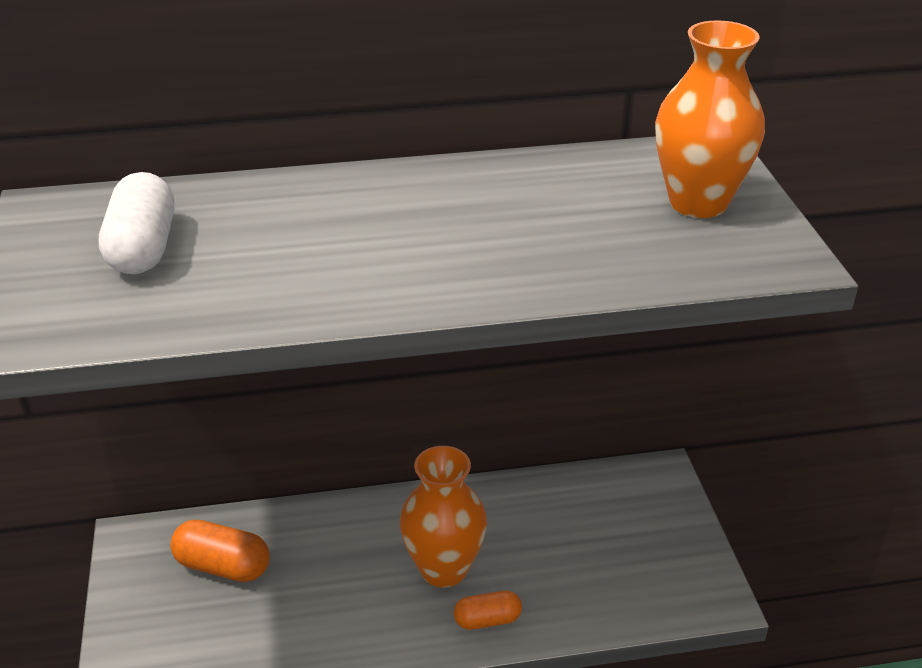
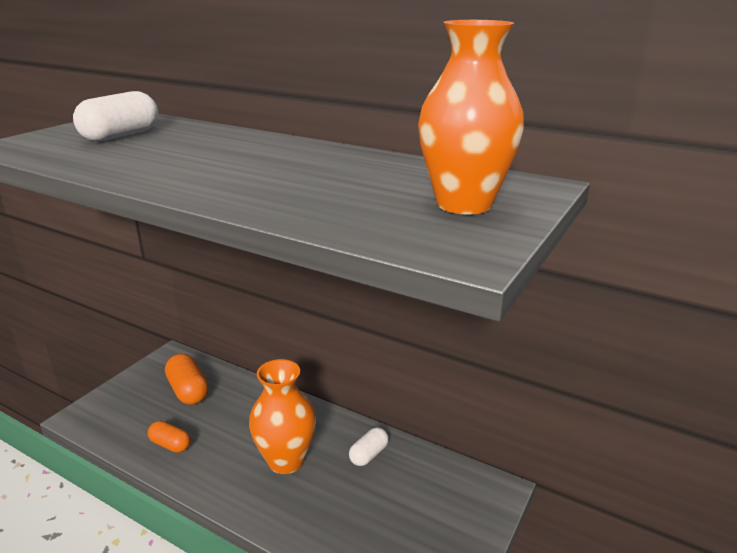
camera: 40 degrees right, 10 degrees down
orange capsule [454,591,522,630] -> orange capsule moved to [148,421,191,453]
none -> white capsule [349,427,389,466]

